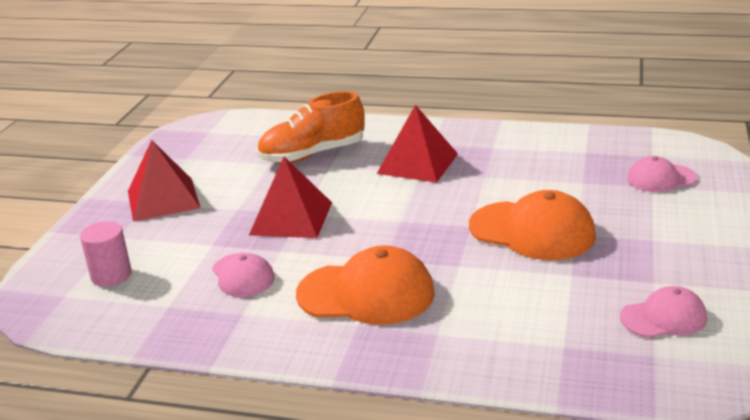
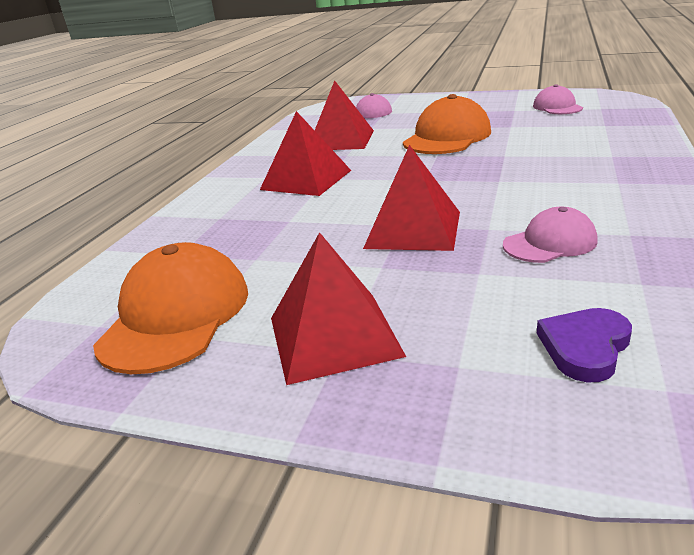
camera: 85 degrees left, 0 degrees up
pink cylinder [80,221,132,287] -> purple heart [537,308,632,382]
orange shoe [257,91,364,164] -> none
orange cap [296,245,435,325] -> orange cap moved to [93,242,248,374]
none -> red pyramid [315,81,374,150]

